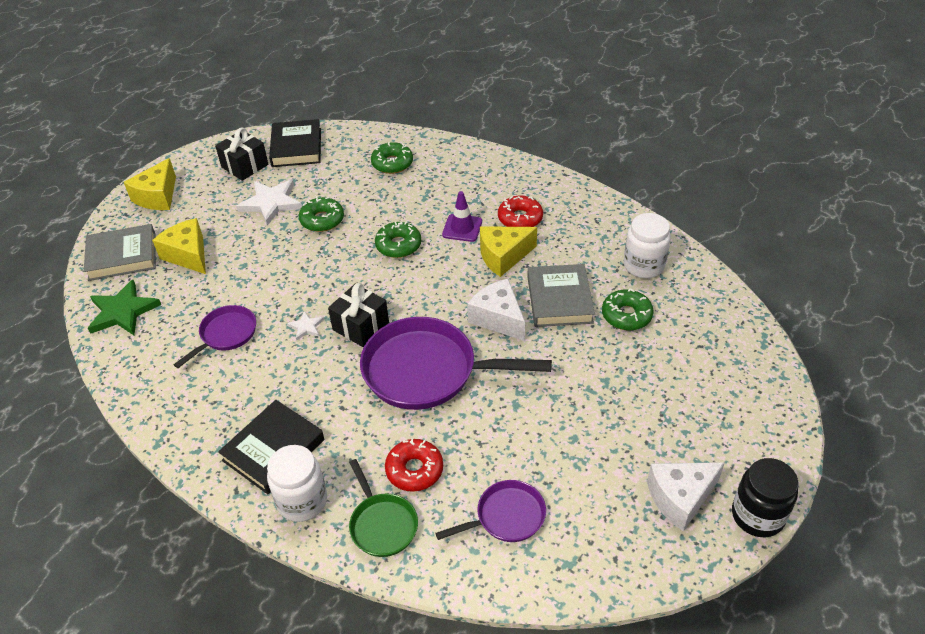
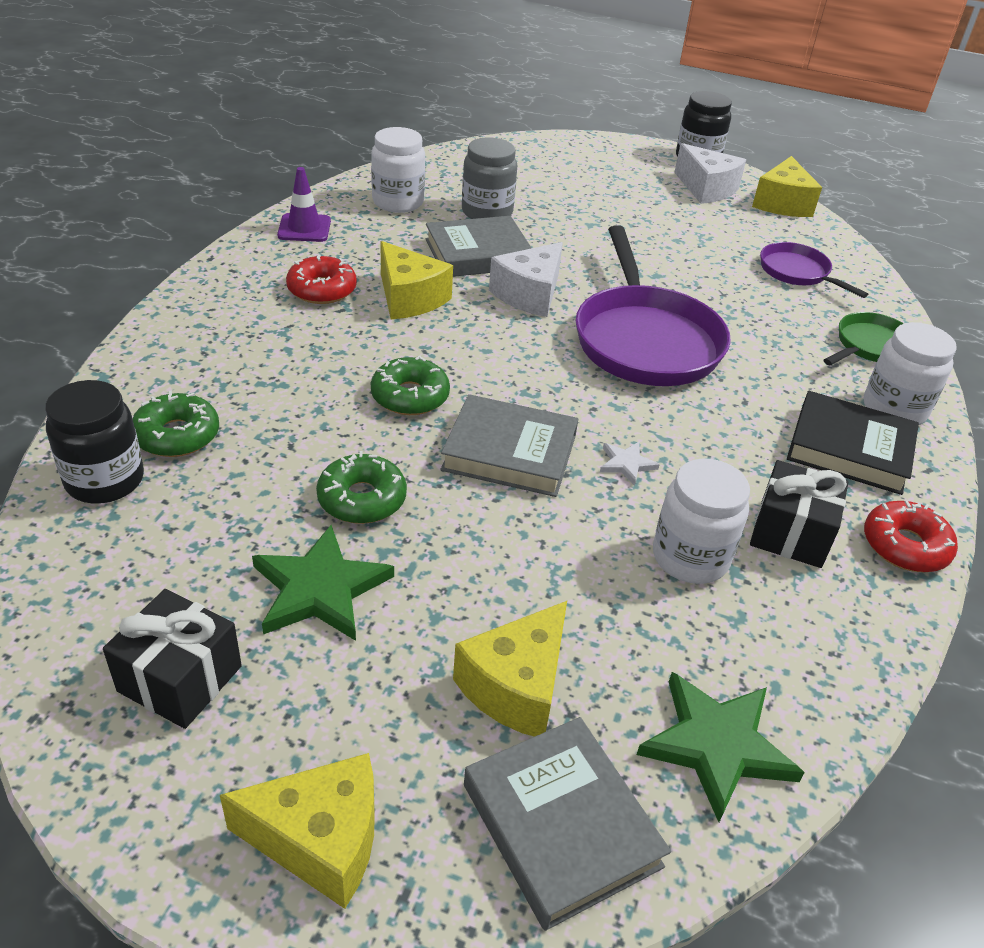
camera: 110 degrees left, 5 degrees down
purple pan [174,305,256,368] -> white jar [653,458,750,584]
white star [237,180,302,226] -> green star [252,525,394,641]
black book [269,119,321,167] -> none
black gift [328,283,389,347] -> black gift moved to [750,460,848,568]
red donut [385,439,443,492] -> red donut moved to [864,501,958,572]
purple traffic cone [442,191,482,242] -> purple traffic cone moved to [277,167,331,242]
green donut [602,288,654,331] -> grey jar [462,138,517,219]
none -> black jar [45,380,144,504]
none -> grey book [440,394,578,497]
none -> yellow cheese [752,156,822,217]

